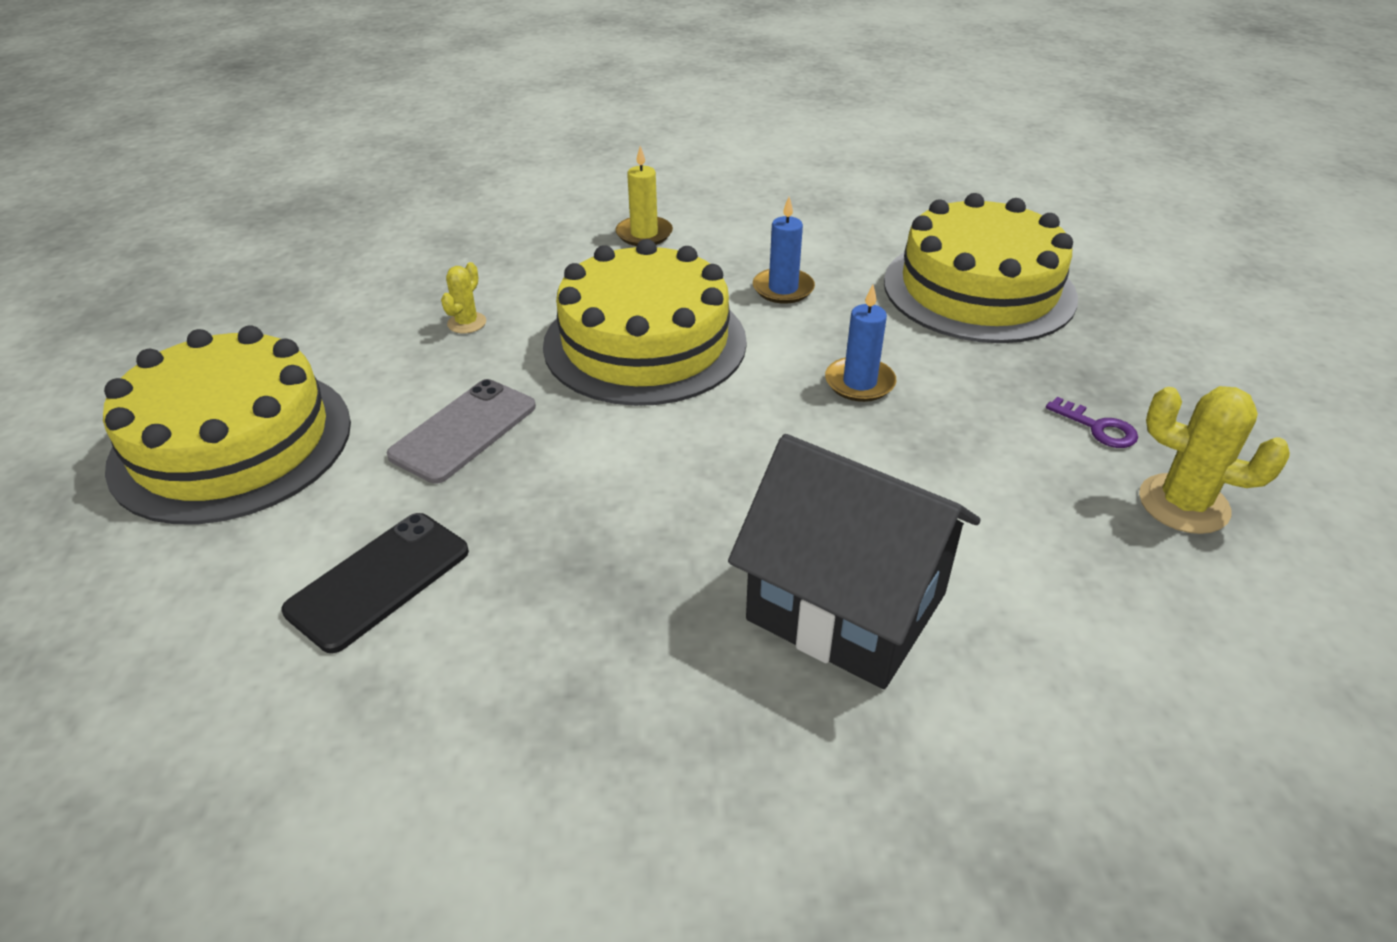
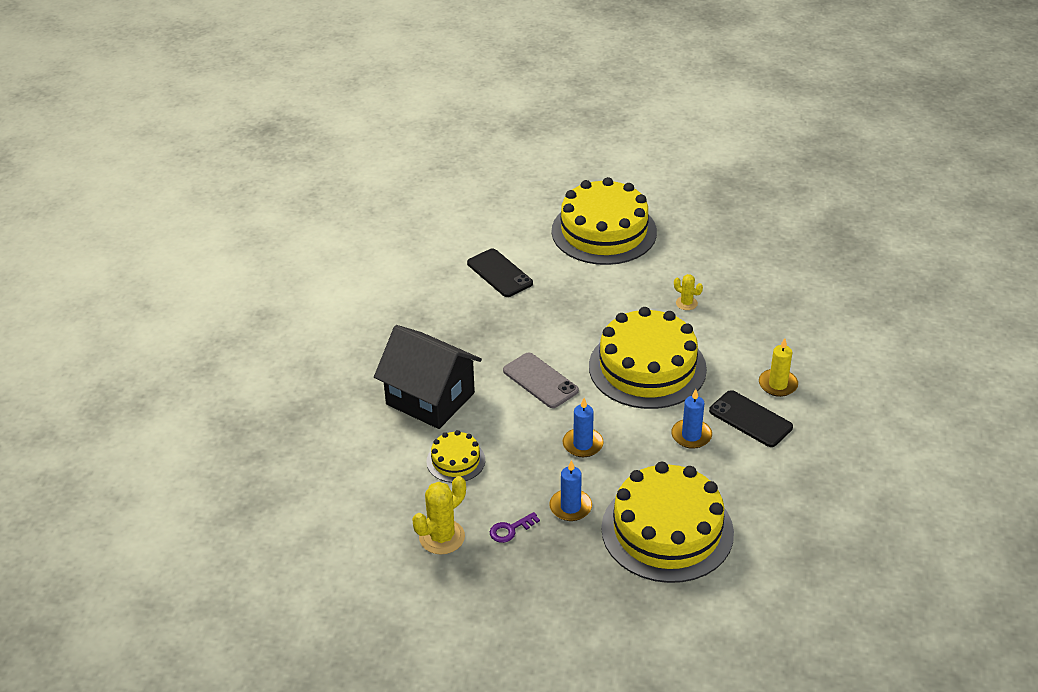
camera: 105 degrees right, 0 degrees up
grey phone [387,379,536,483] -> grey phone moved to [503,353,579,408]
black house [728,434,981,689] -> black house turned 75 degrees clockwise [374,325,482,429]
none -> yellow cake [426,430,485,483]
none -> blue candle [549,460,592,521]
none -> black phone [709,390,793,447]

